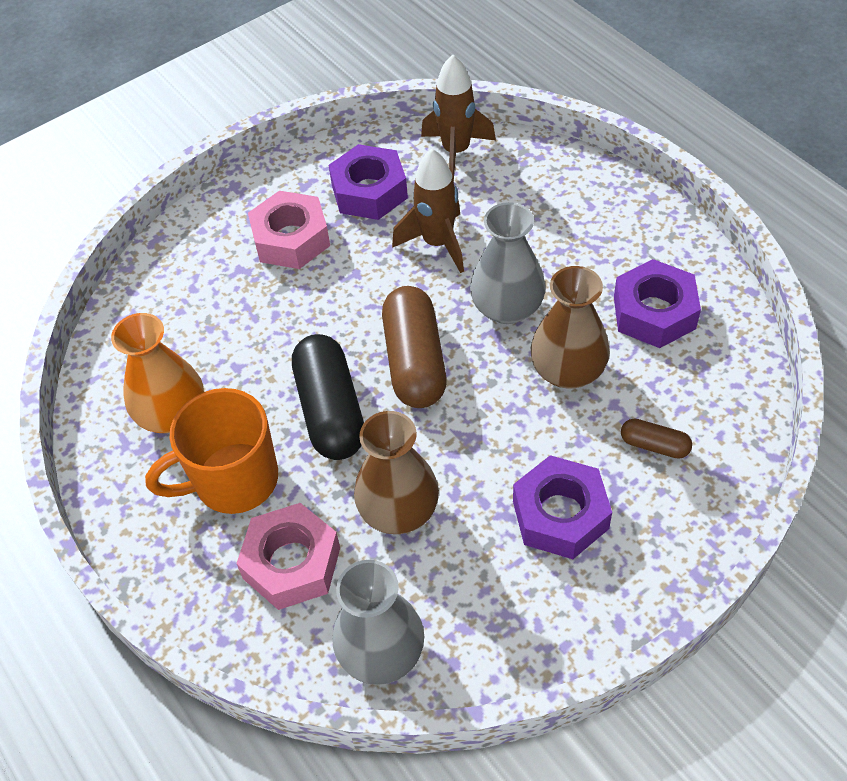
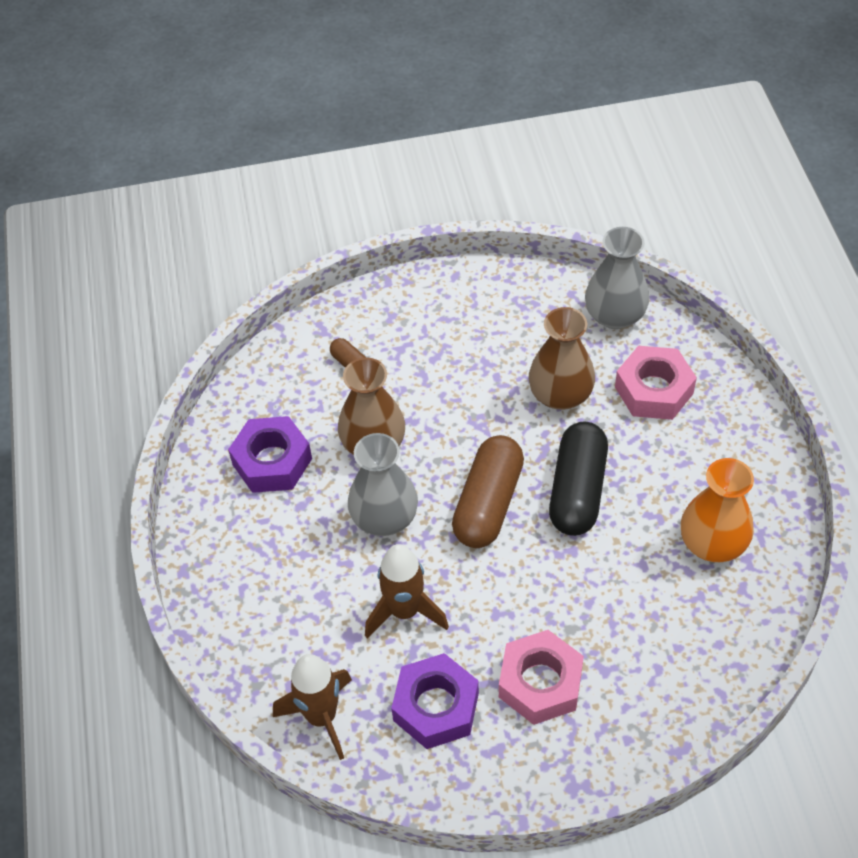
camera: 155 degrees left, 0 degrees up
orange mug [145,388,278,514] -> none
purple nut [513,455,612,559] -> none

